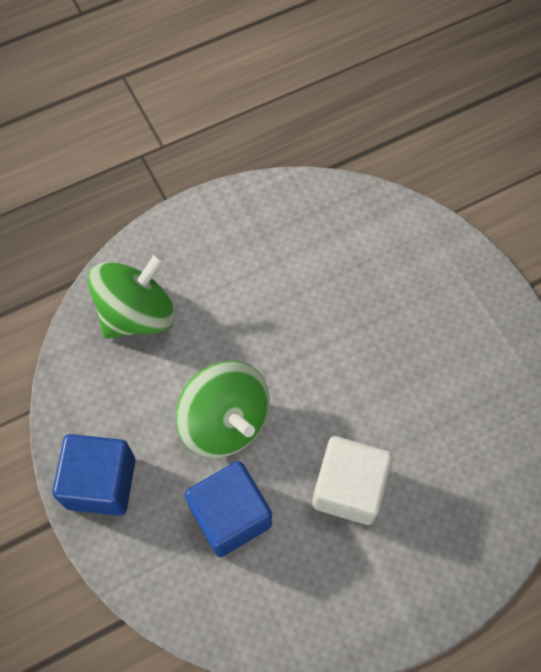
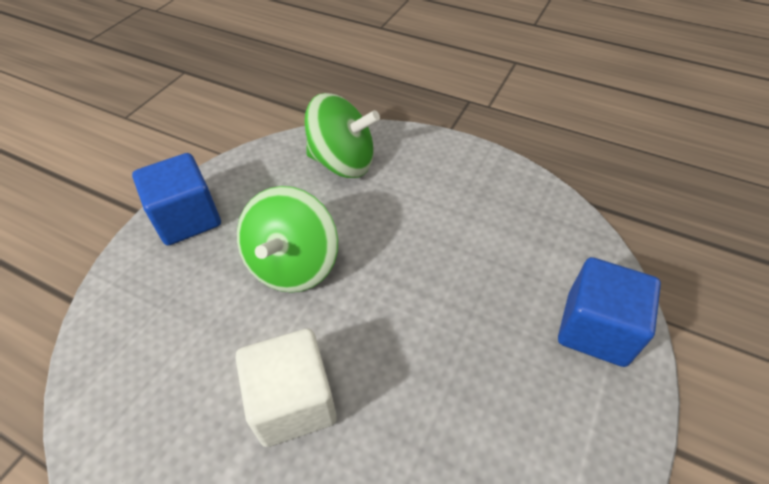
camera: 55 degrees right, 15 degrees down
blue cube [185,461,272,557] -> blue cube moved to [558,257,661,367]

